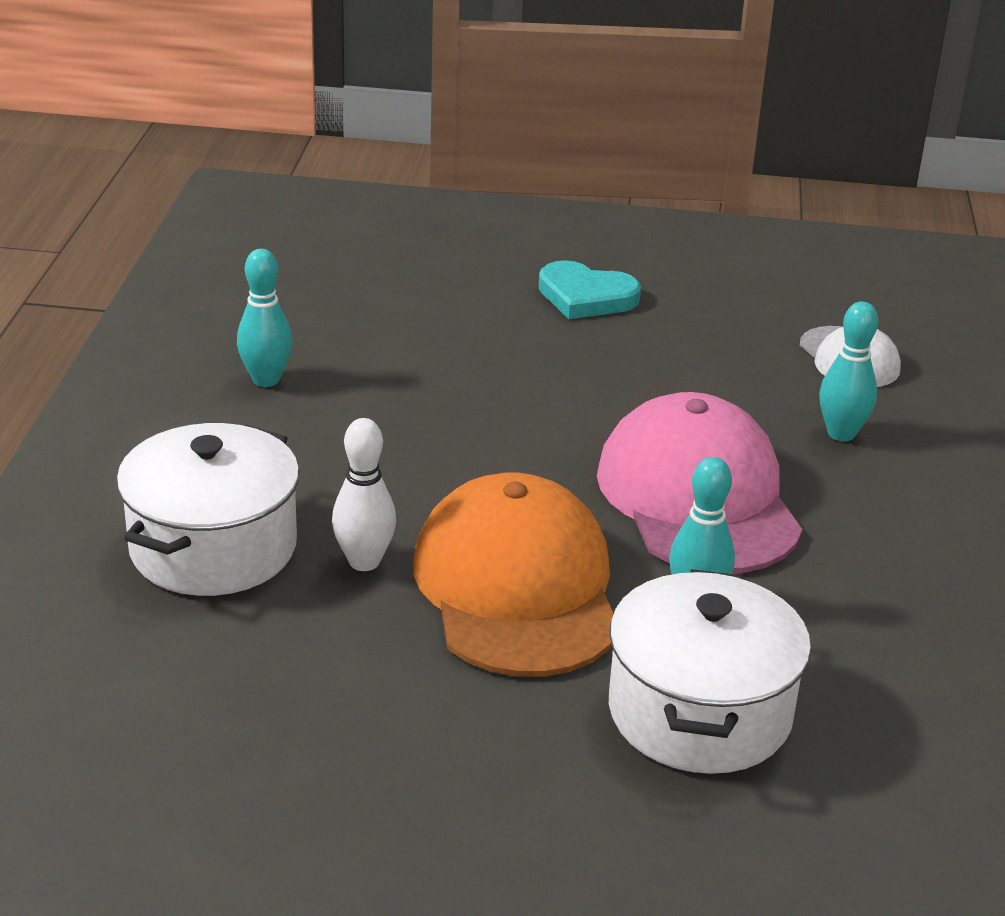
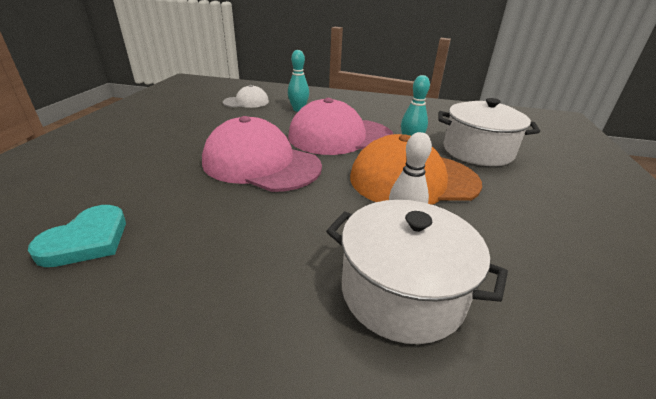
camera: 85 degrees left, 0 degrees up
turquoise bowling pin [237,249,292,387] -> none
turquoise heart [538,260,641,319] -> turquoise heart moved to [28,205,126,267]
none -> pink cap [202,116,322,192]

